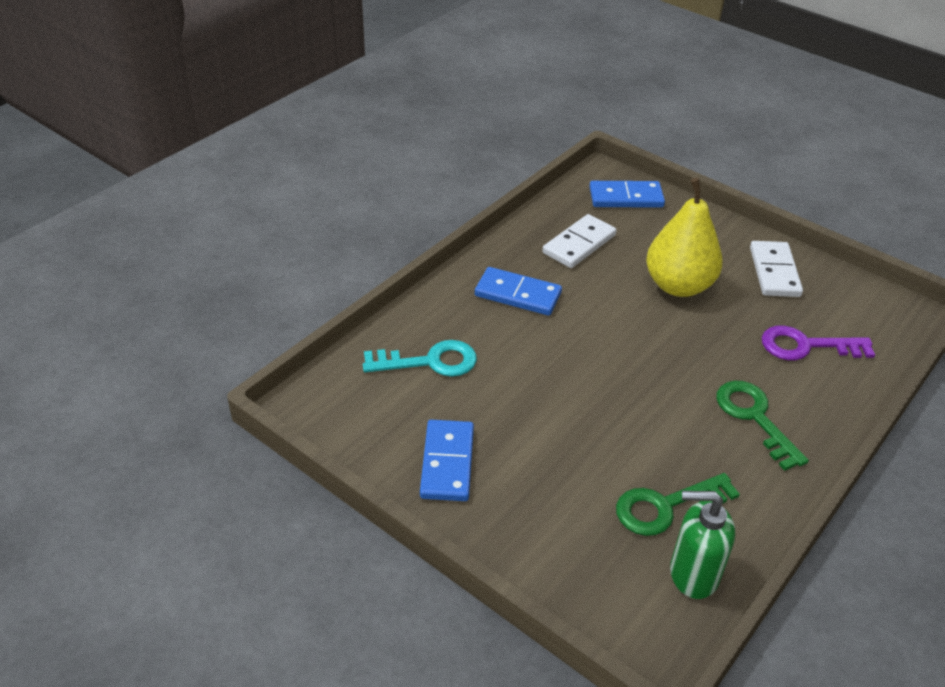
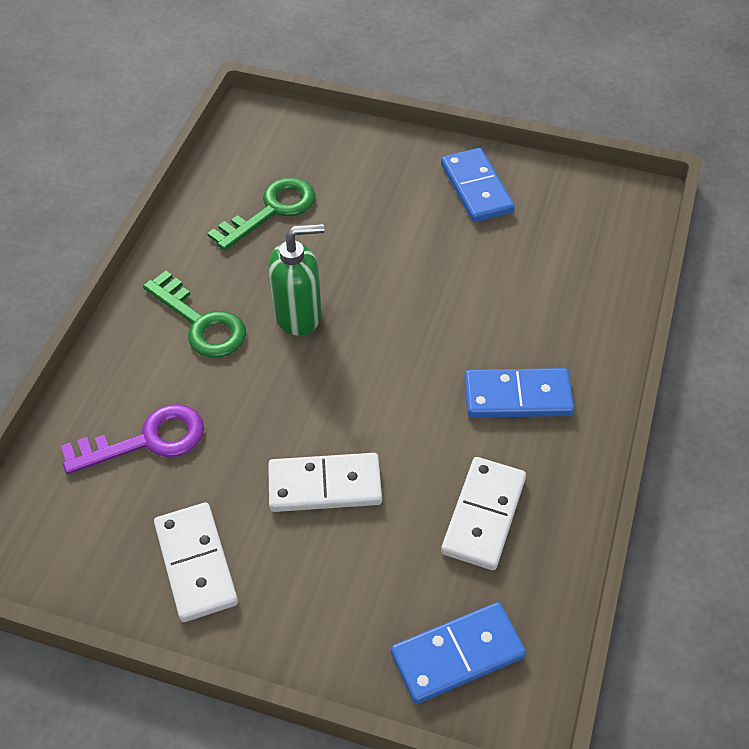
camera: 160 degrees right, 10 degrees up
turquoise key [363,340,477,377] -> none
yellow pear [646,178,723,297] -> white domino [268,453,382,512]
green soap dispenser [670,491,735,599] -> green soap dispenser moved to [268,224,325,336]

